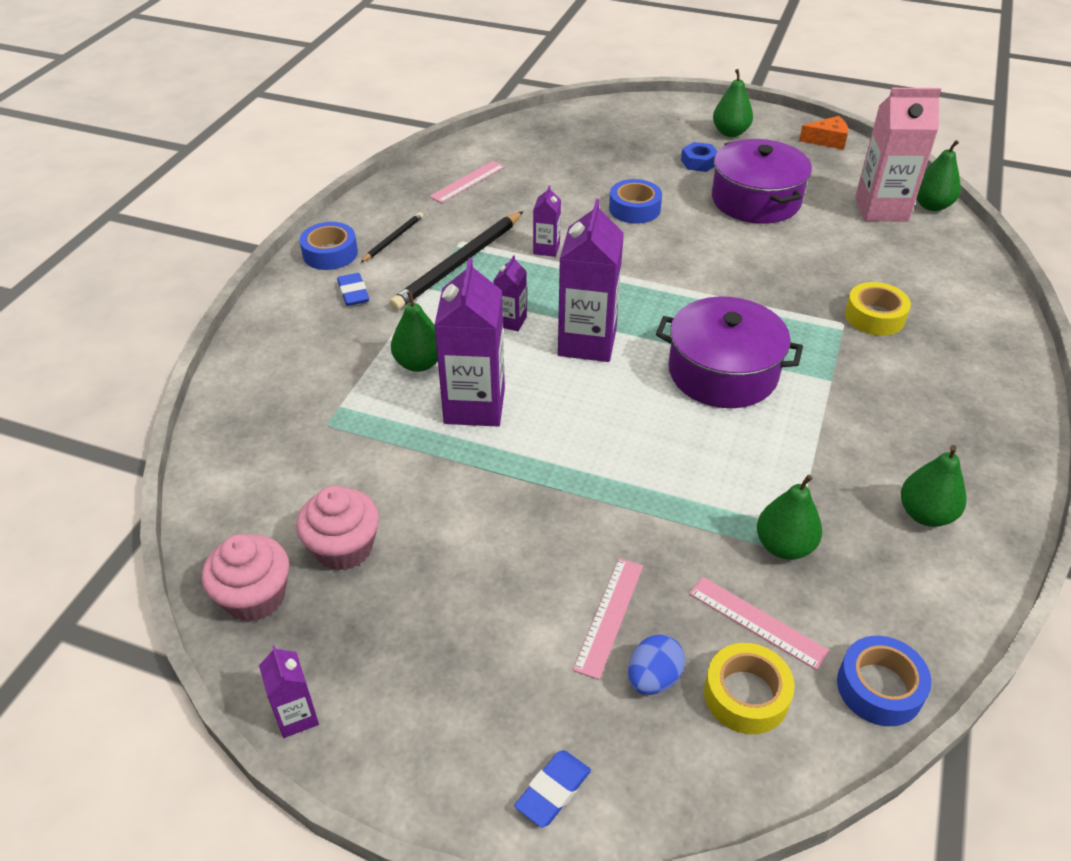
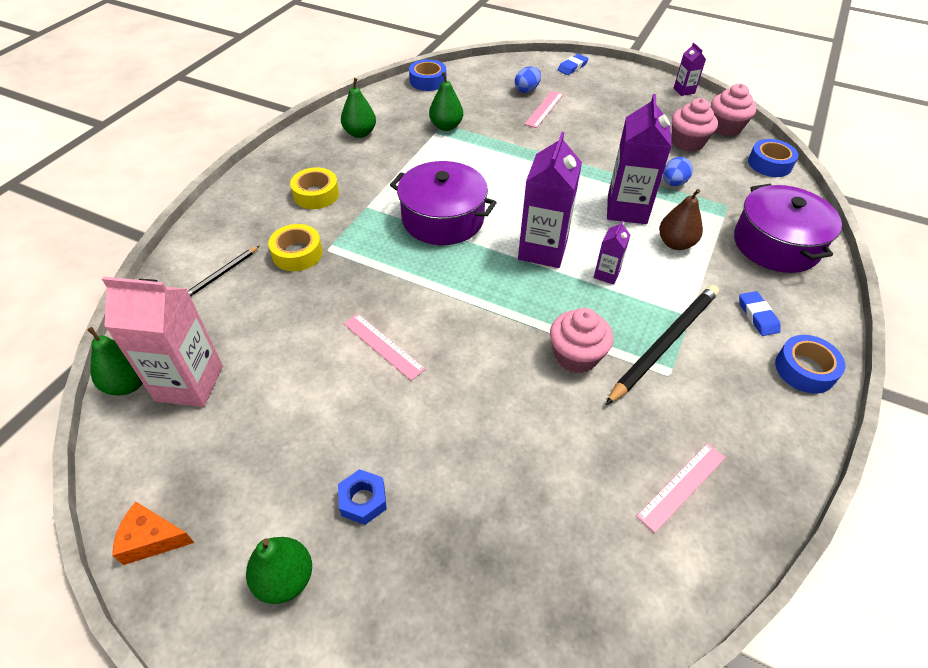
camera: 175 degrees left, 5 degrees up
black pencil [360,212,424,263] -> black pencil moved to [188,246,259,297]
green pear [391,291,438,372] -> brown pear [659,189,703,250]
purple carton [533,185,561,257] -> pink cupcake [550,308,613,373]
blue tape [609,179,662,224] -> blue tape moved to [748,139,798,177]
pink ruler [689,577,830,670] -> pink ruler moved to [343,314,426,381]
yellow tape [704,643,795,734] -> yellow tape moved to [290,167,339,209]
purple pot [712,139,812,224] -> purple pot moved to [734,184,842,273]
none -> blue egg [663,157,693,186]

